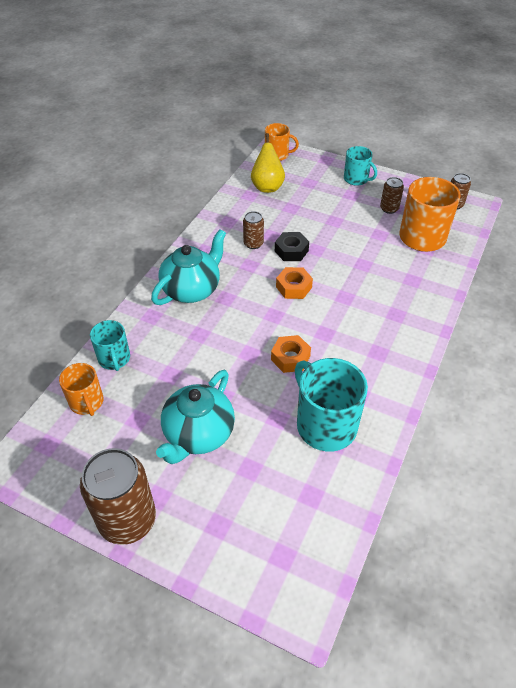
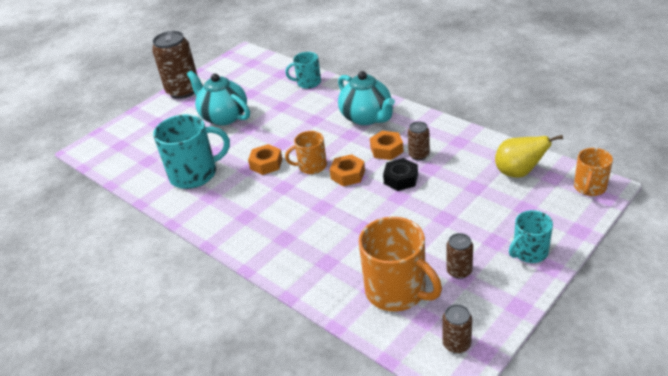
camera: 110 degrees right, 10 degrees down
orange mug [59,363,103,416] -> orange mug moved to [285,131,327,174]
none -> orange nut [370,131,403,160]

